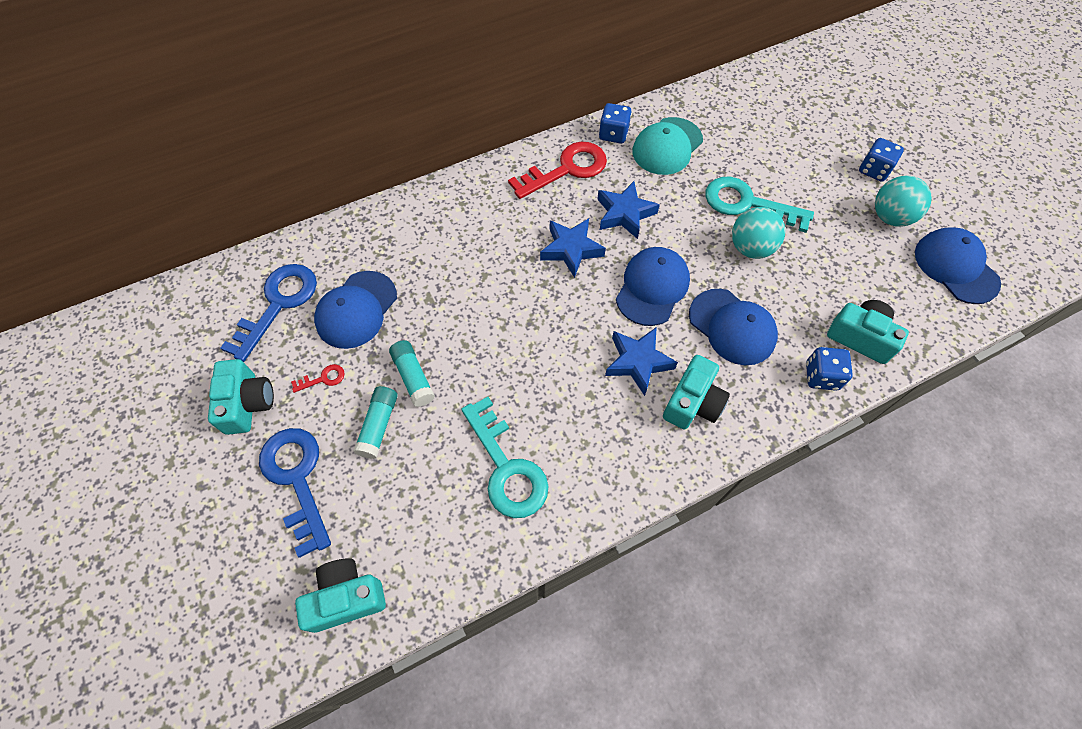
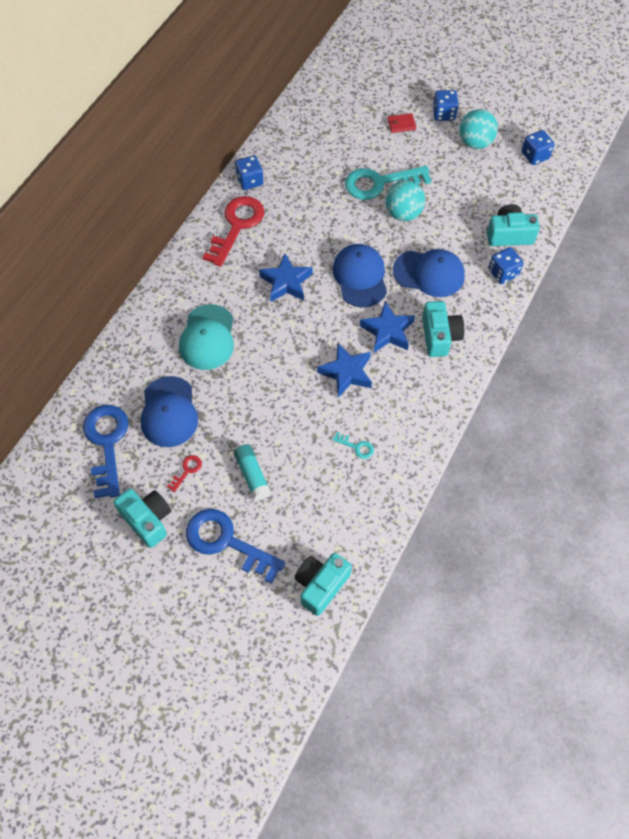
camera: 35 degrees left, 0 degrees up
turquoise glue stick [389,340,435,407] -> none
turquoise key [461,397,549,518] -> turquoise key [332,432,374,459], size x0.42
blue star [597,181,660,239] -> blue star moved to [317,343,372,397]
turquoise cap [632,117,703,175] -> turquoise cap moved to [179,304,234,370]
blue cap [915,227,1001,304] -> blue dice [522,130,554,165]
none -> red wallet [387,113,416,133]

